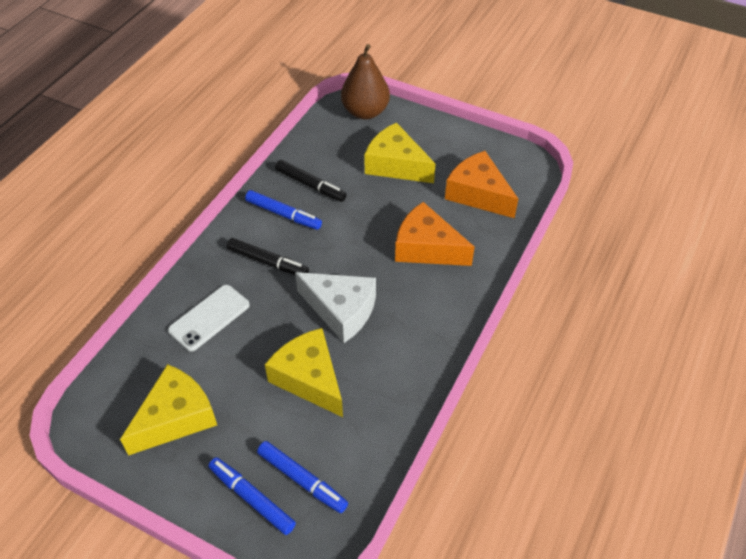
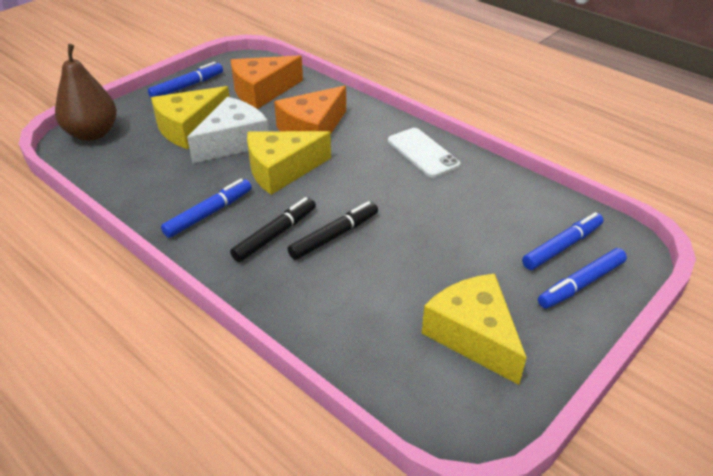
camera: 75 degrees left, 10 degrees down
white phone [168,285,250,351] -> white phone moved to [388,128,461,178]
yellow cheese [265,328,343,417] -> yellow cheese moved to [247,131,331,195]
black marker [275,160,347,202] -> black marker moved to [288,201,378,260]
white cheese [295,272,376,343] -> white cheese moved to [187,97,269,164]
none -> blue marker [148,62,223,98]

